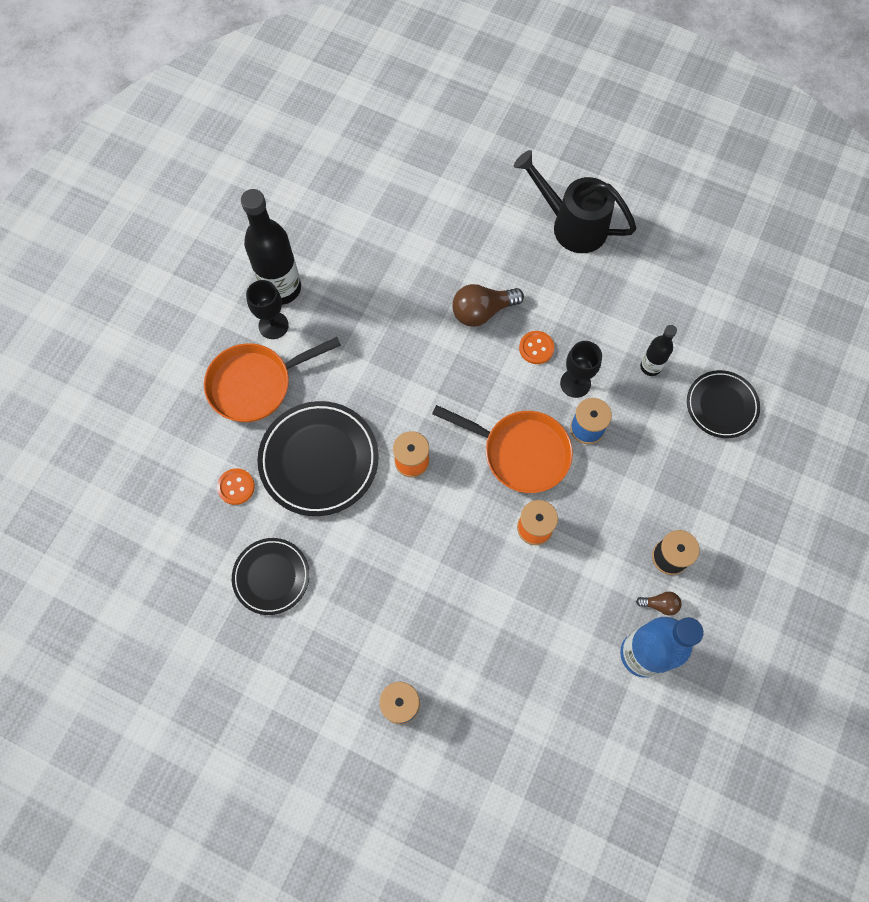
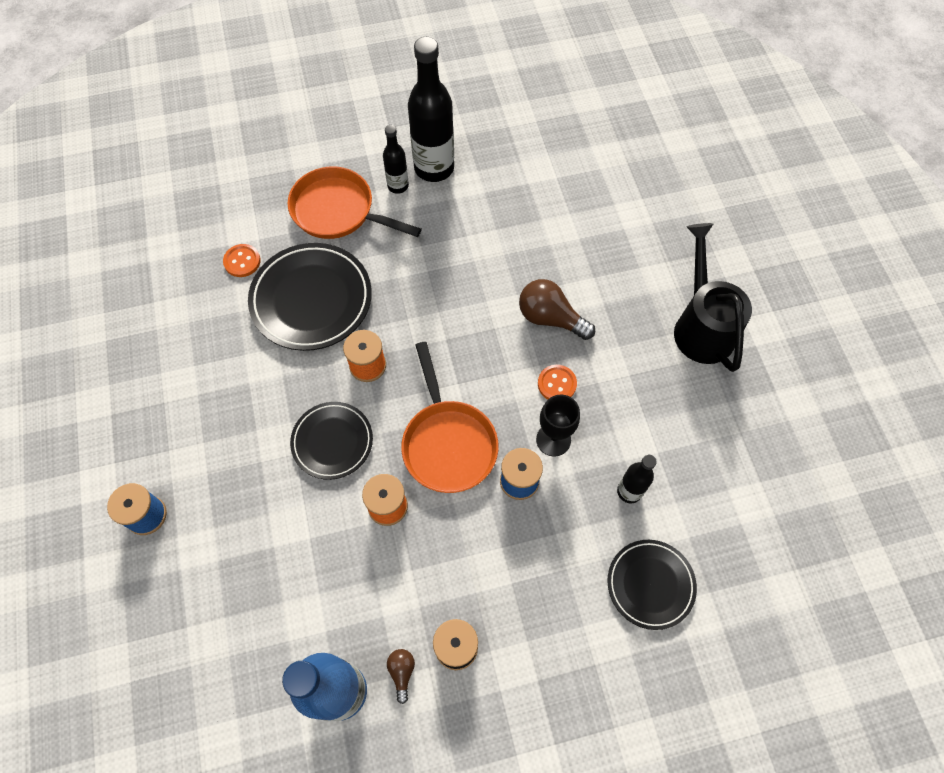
camera: 50 degrees right, 5 degrees down
black plate [232,538,310,615] -> black plate moved to [290,402,373,480]
black goblet [246,280,289,339] -> black bottle [383,125,409,194]
brown light bulb [636,591,682,616] -> brown light bulb turned 150 degrees counterclockwise [387,649,415,704]

